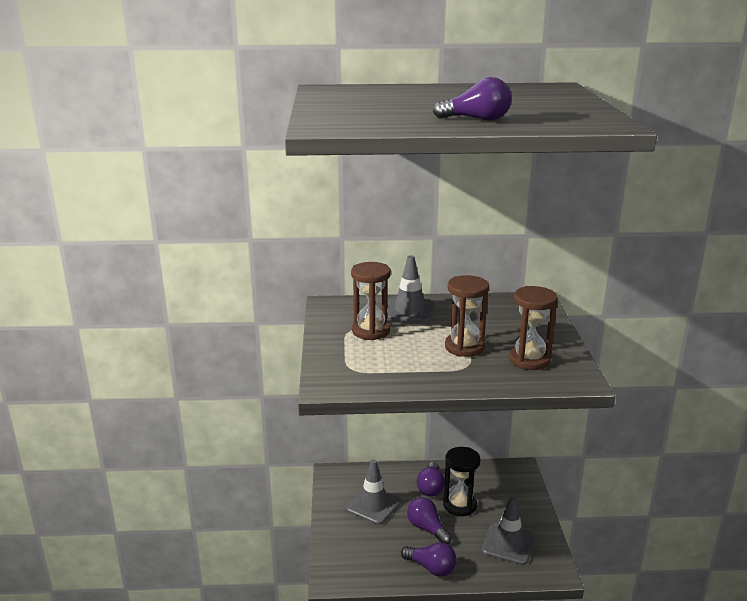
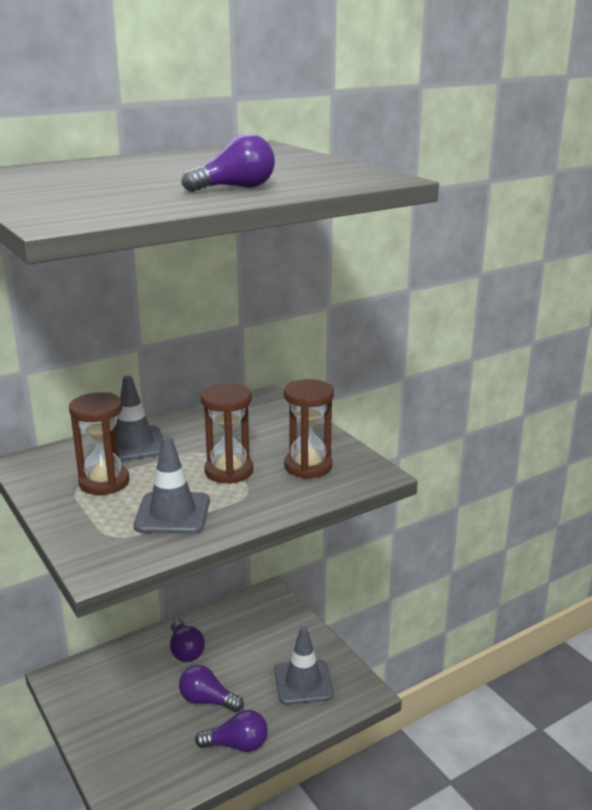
camera: 30 degrees left, 0 degrees up
grey traffic cone [346,460,401,525] -> grey traffic cone moved to [134,436,210,534]
black hourglass [443,447,480,516] -> none

